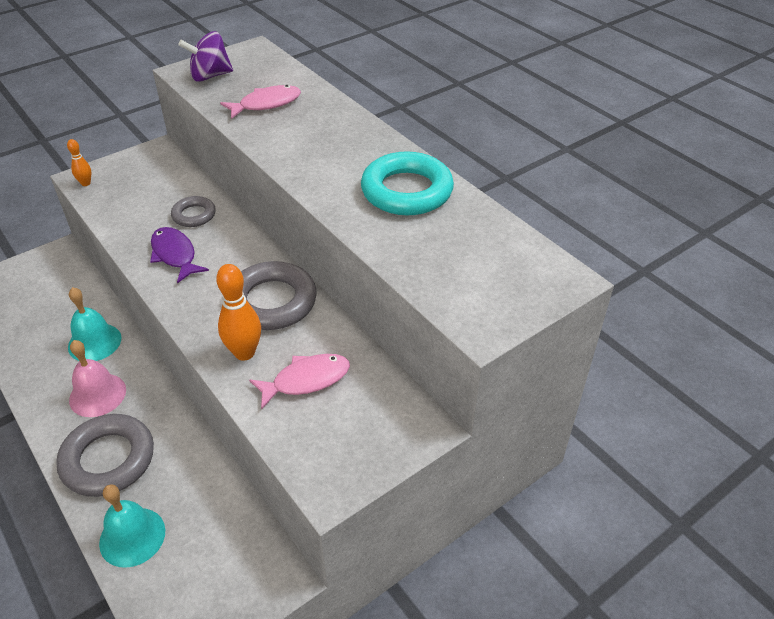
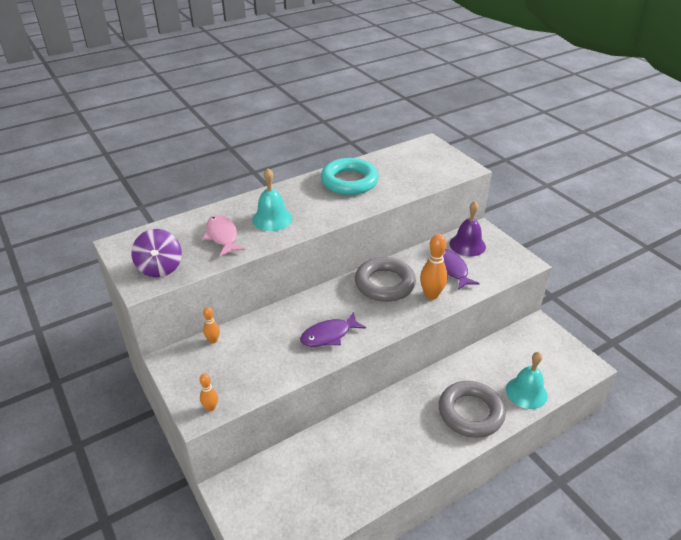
camera: 85 degrees left, 5 degrees down
turquoise bell [68,287,122,361] -> turquoise bell moved to [252,168,292,231]
pink bell [69,340,126,417] -> none
grey ring [171,196,216,227] -> none
pink fish [249,354,350,410] -> purple fish [443,249,480,290]
none -> orange bowling pin [203,307,220,344]
none -> purple bell [449,201,486,257]

